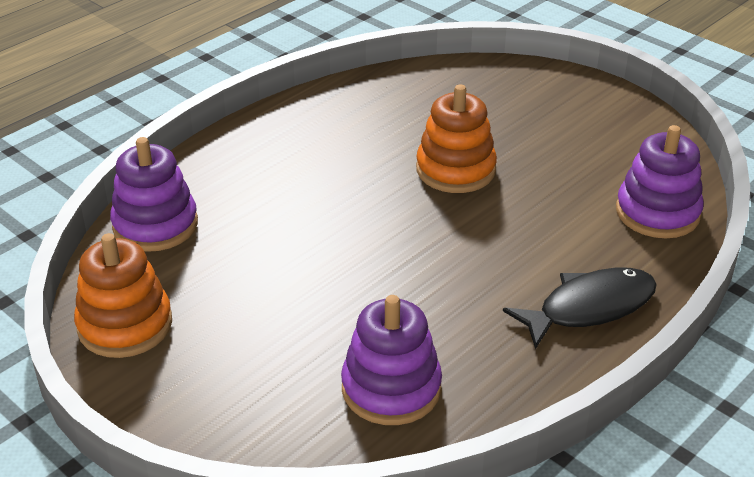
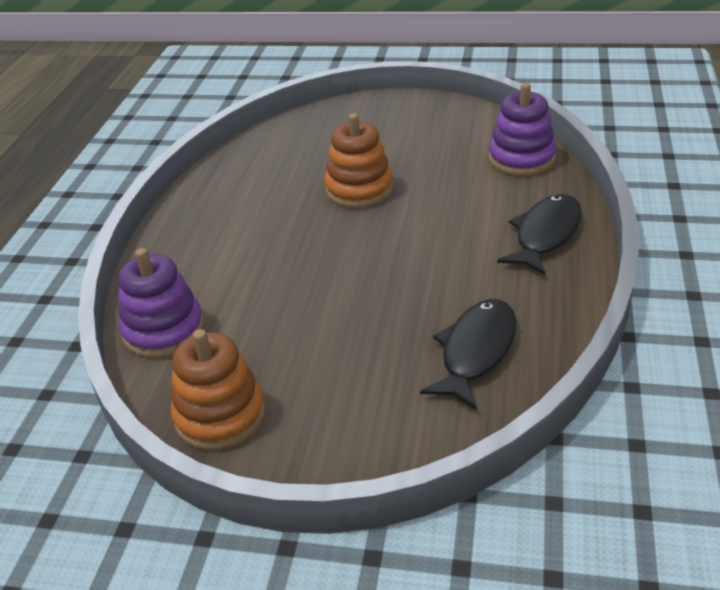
camera: 30 degrees left, 0 degrees up
purple stacking toy [341,295,442,425] -> black fish [420,299,517,410]

